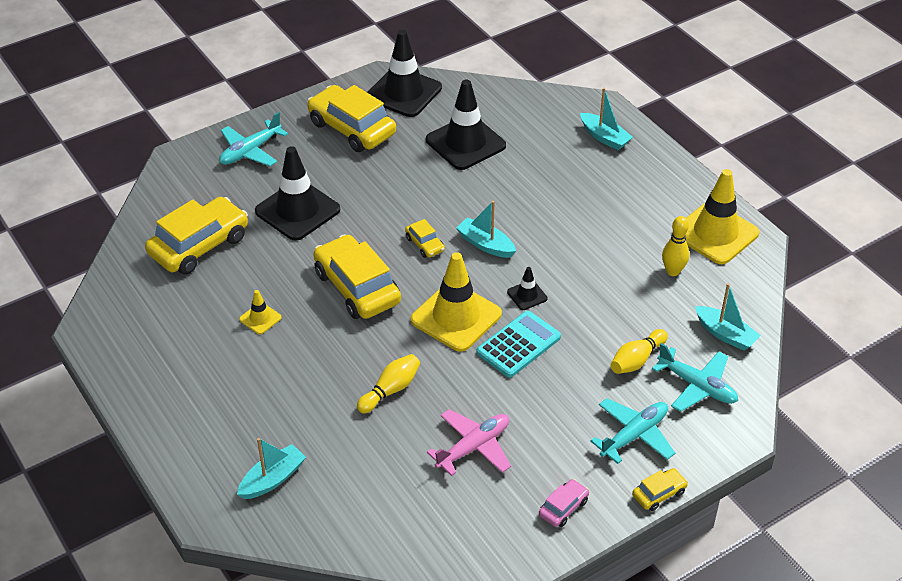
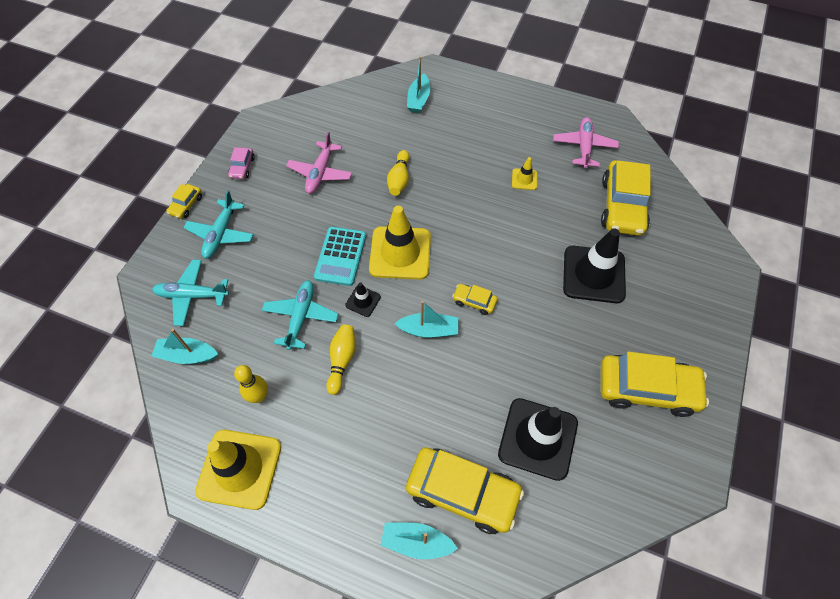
camera: 145 degrees right, 15 degrees up
turquoise plane [219,112,288,166] -> turquoise plane moved to [262,280,339,350]
yellow car [313,234,401,319] -> yellow car moved to [406,447,524,534]
black traffic cone [367,30,442,117] -> none
yellow bowling pin [611,329,668,374] -> yellow bowling pin moved to [326,325,356,395]
none -> pink plane [553,117,619,168]

